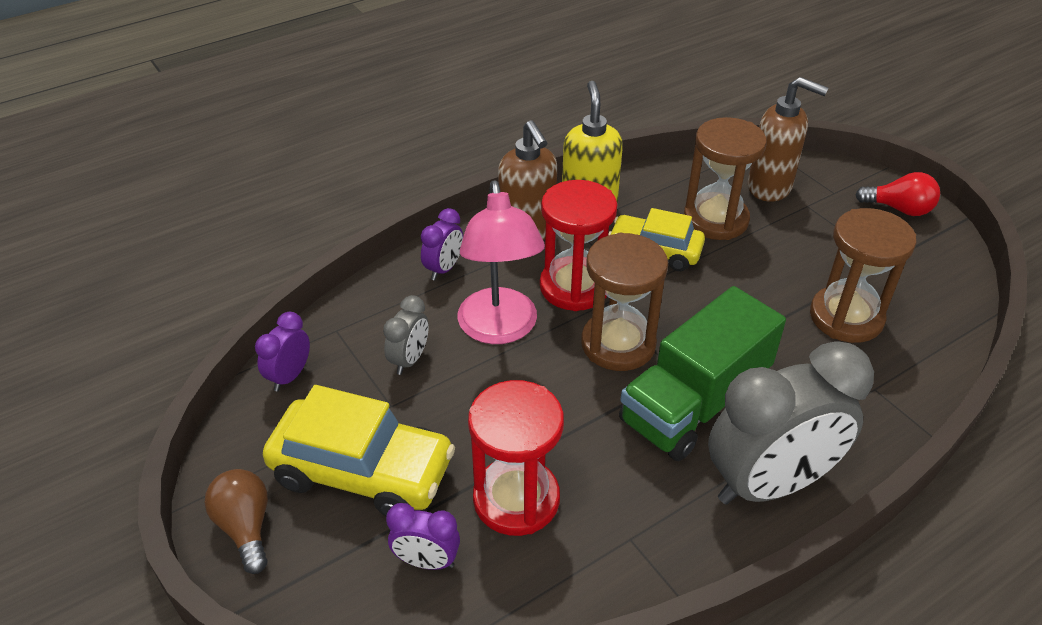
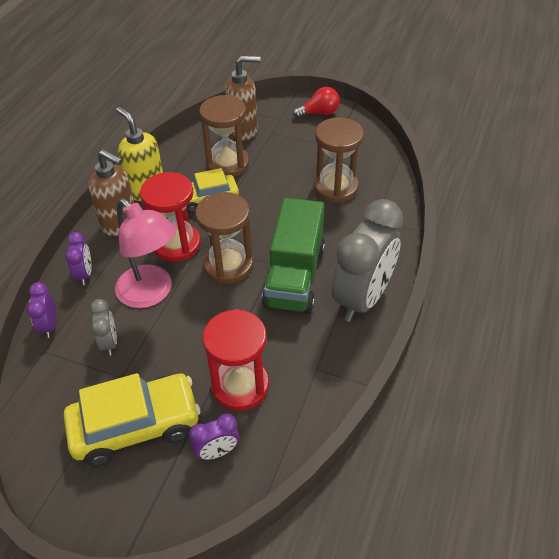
camera: 35 degrees left, 5 degrees up
brown light bulb [205,469,268,574] -> none
purple clock [255,312,310,391] -> purple clock moved to [27,282,56,338]

